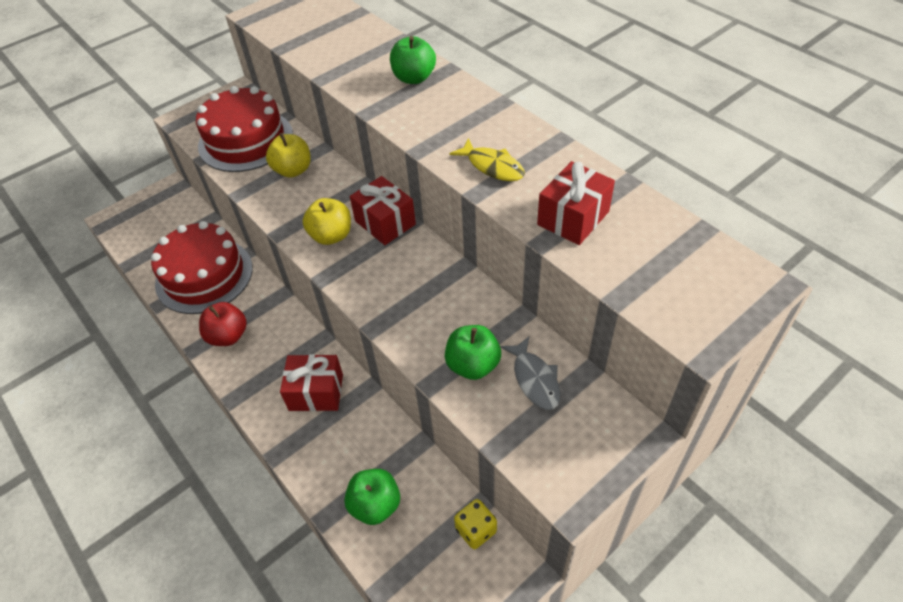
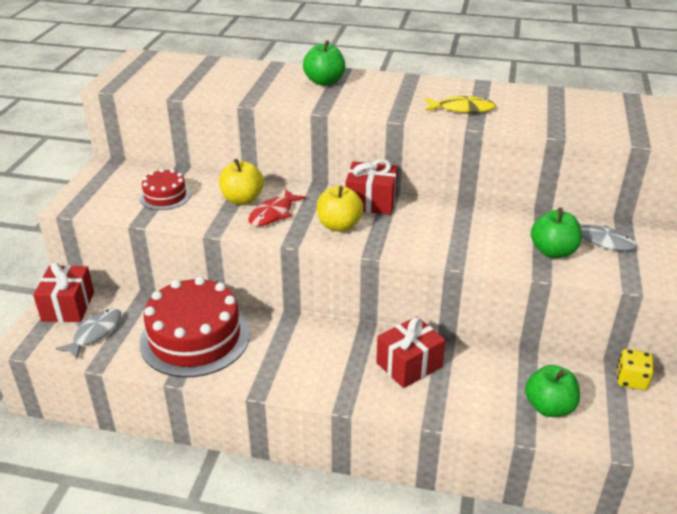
camera: 40 degrees left, 15 degrees down
red cake [196,86,293,172] -> red cake [140,169,191,210], size x0.50
red apple [199,302,247,346] -> none
red gift [537,161,615,245] -> red gift moved to [33,262,94,322]
none -> grey fish [56,308,121,359]
none -> red fish [248,189,306,226]

